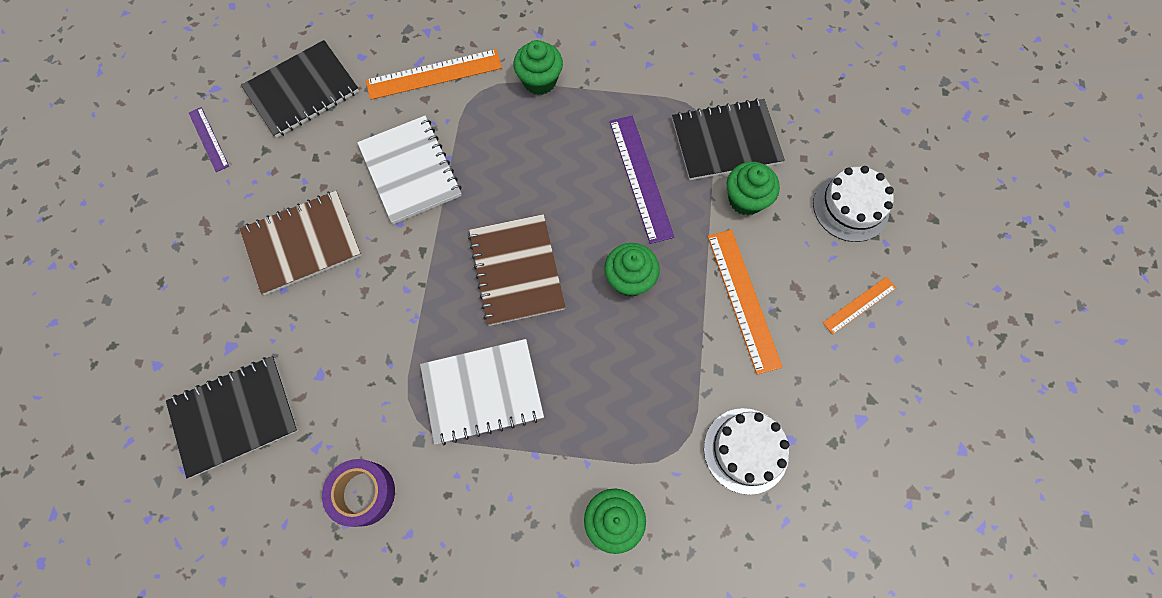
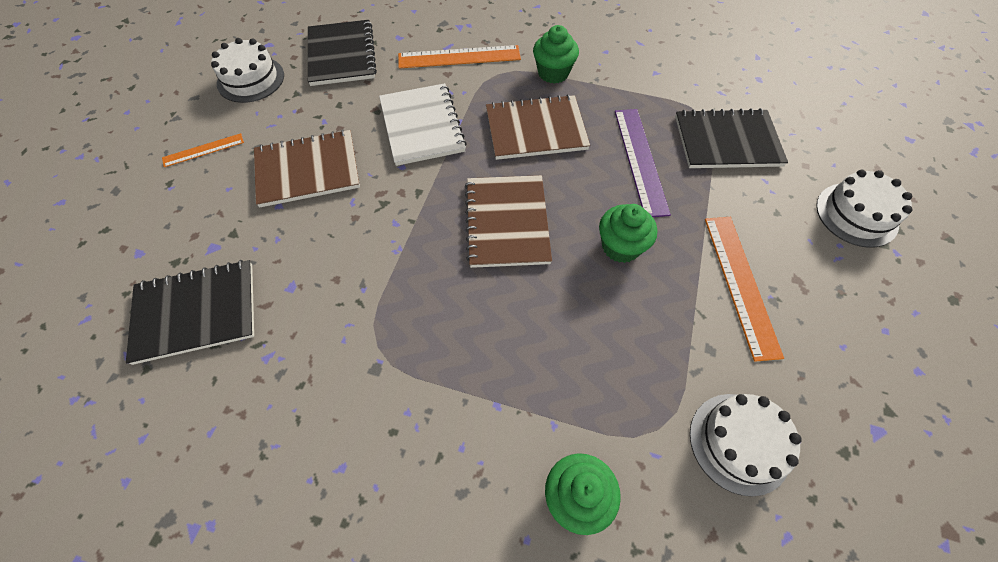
camera: 10 degrees right, 10 degrees down
purple ruler [189,107,229,172] -> white cake [211,38,284,103]
black notebook [241,40,359,138] -> black notebook turned 75 degrees counterclockwise [308,20,377,86]
purple tape [322,459,395,527] -> none
white notebook [420,339,544,446] -> none
green cupcake [727,162,780,215] -> none
orange ruler [823,277,896,335] -> orange ruler moved to [162,133,244,167]
none -> brown notebook [486,94,590,160]

